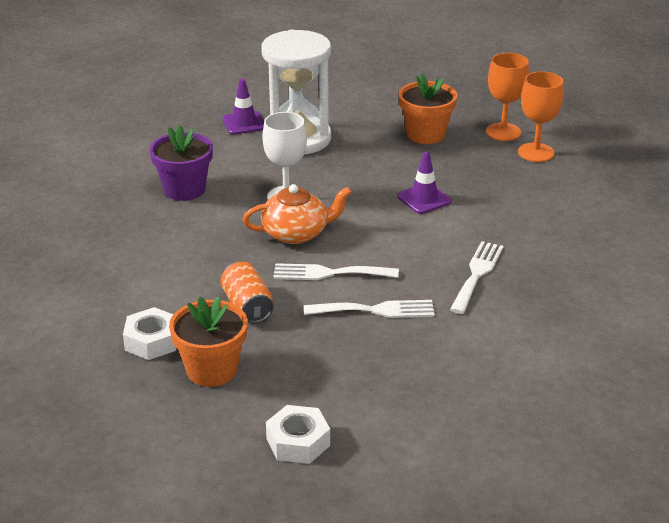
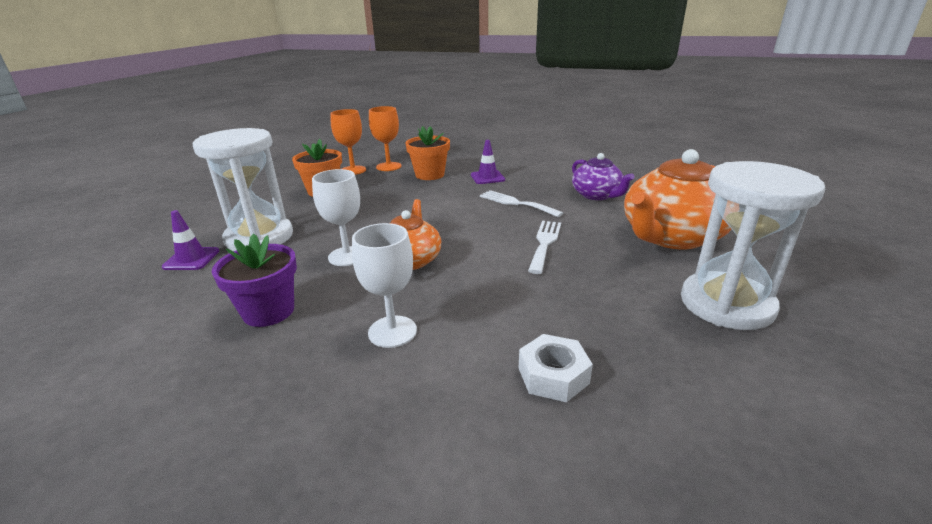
camera: 70 degrees left, 5 degrees down
orange flower pot [169,296,248,387] -> orange flower pot moved to [405,126,450,180]
orange can [220,261,274,324] -> none
white nut [266,405,330,464] -> white hourglass [681,161,825,330]
white fork [273,263,399,280] -> none
purple traffic cone [397,151,451,214] -> purple traffic cone moved to [471,140,505,184]
none -> white goblet [352,223,417,348]
none -> purple teapot [572,153,635,200]
none -> orange teapot [624,149,731,249]

